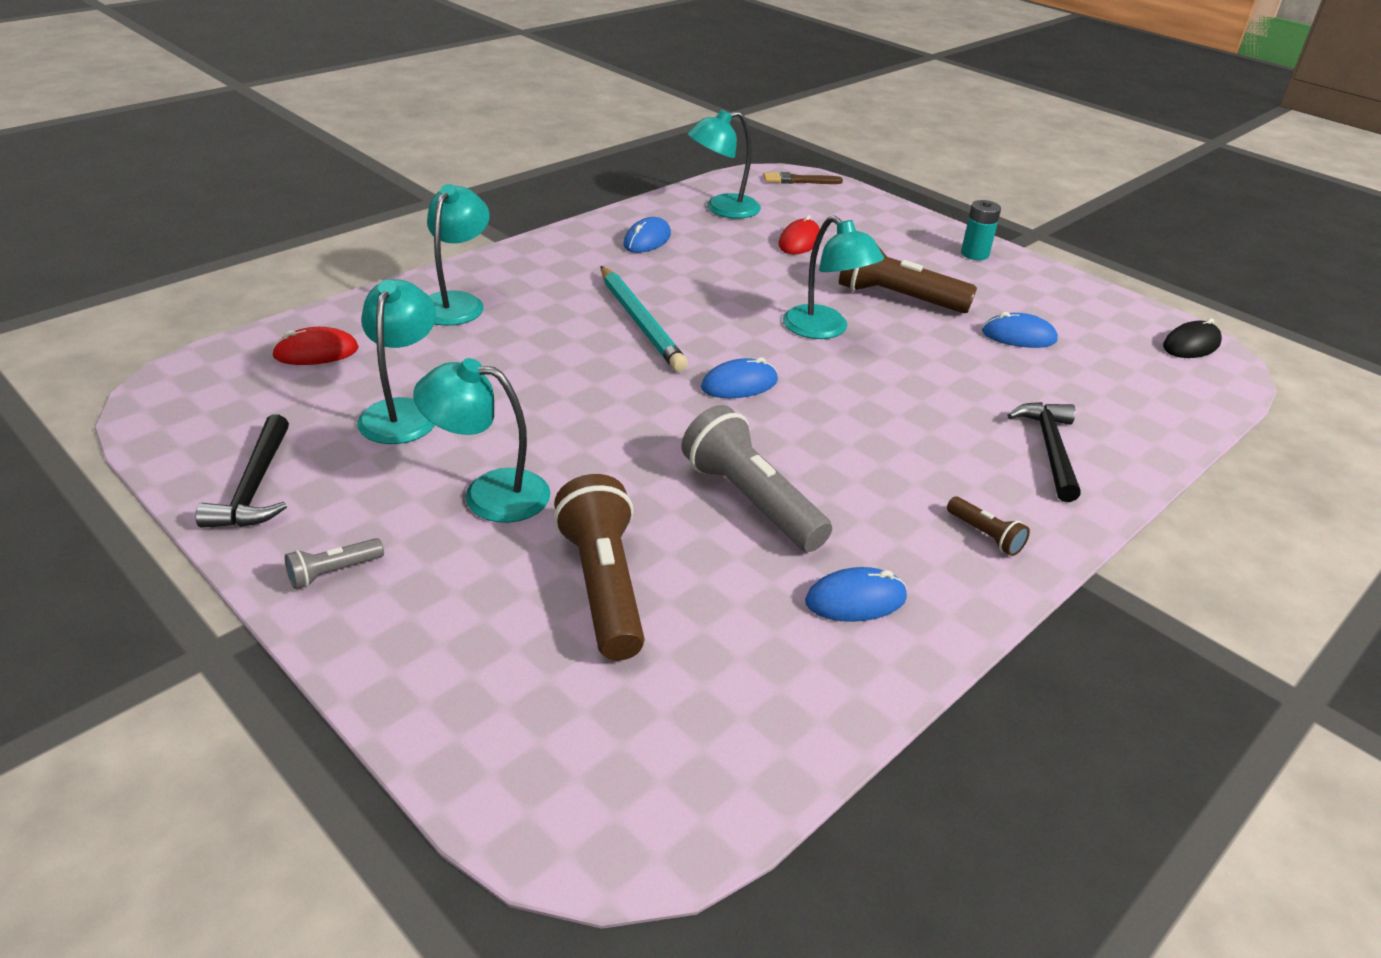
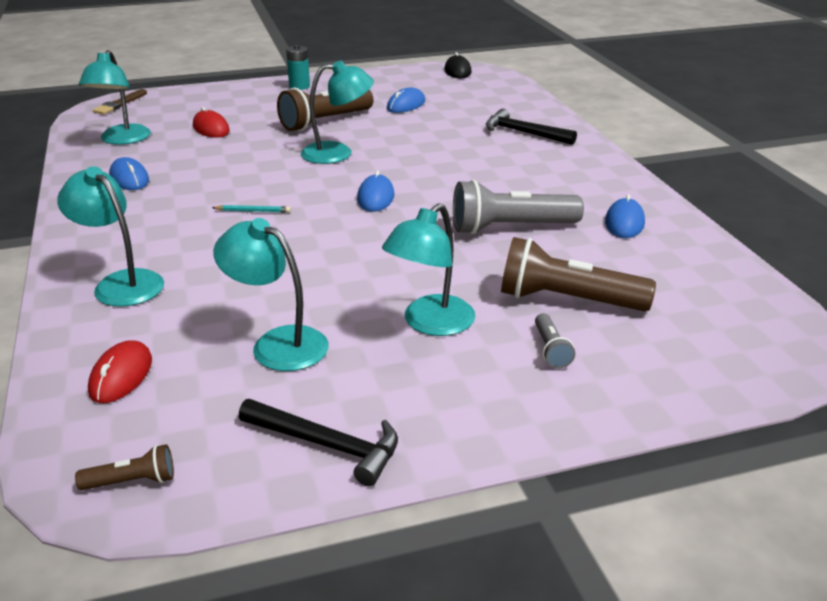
camera: 60 degrees left, 5 degrees down
grey flashlight [285,538,384,589] -> grey flashlight moved to [535,313,575,368]
turquoise pencil [601,266,688,372] -> turquoise pencil [212,205,291,213], size x0.43
brown flashlight [947,496,1030,556] -> brown flashlight moved to [75,444,174,490]

